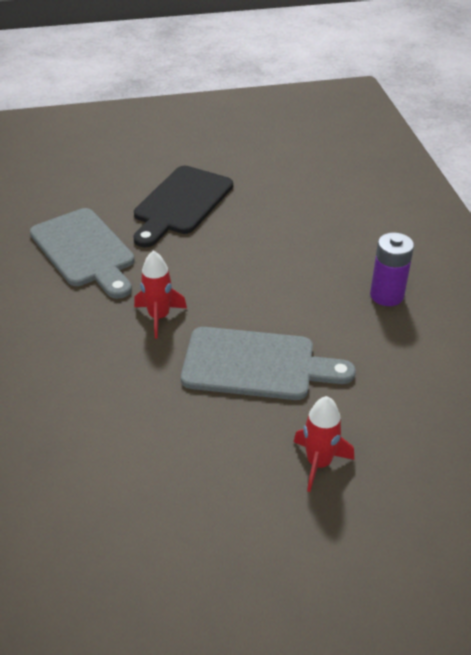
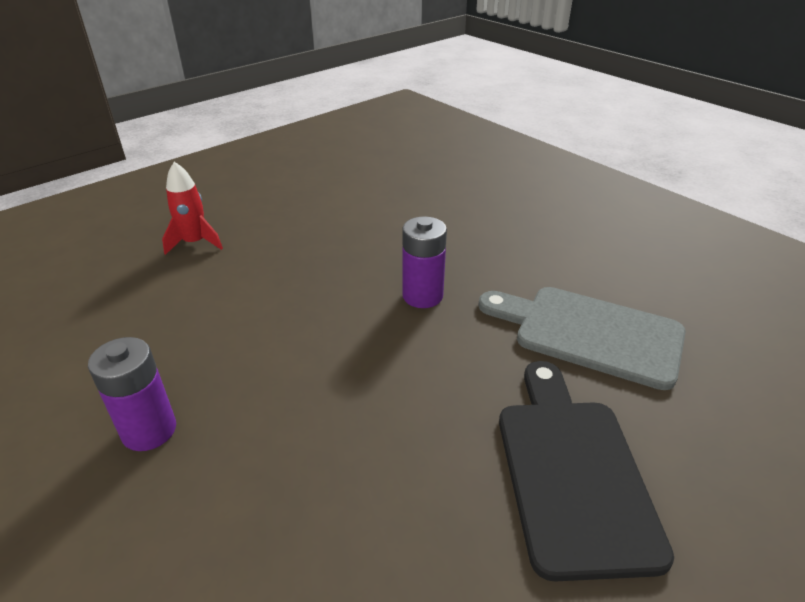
camera: 150 degrees right, 5 degrees down
red rocket [134,251,187,338] -> purple battery [402,217,447,308]
grey cutting board [181,327,356,400] -> none

